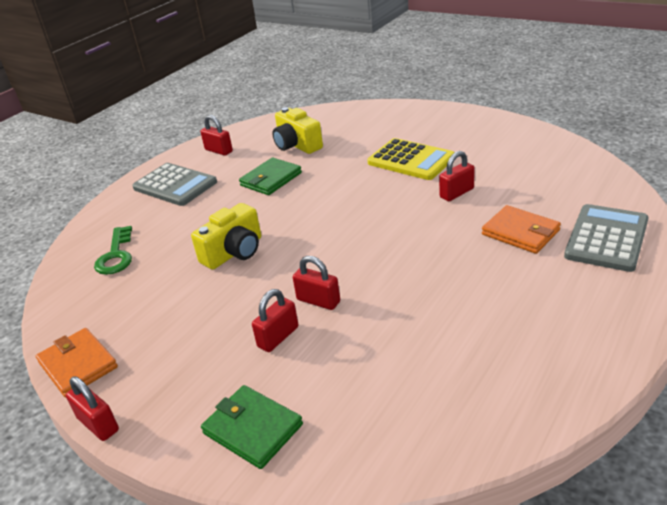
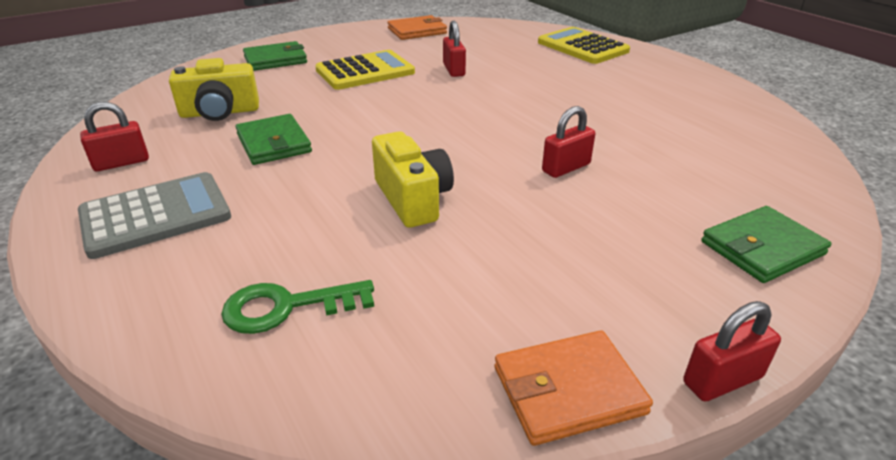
camera: 70 degrees left, 0 degrees up
green key [94,226,132,275] -> green key turned 150 degrees clockwise [221,280,374,334]
red padlock [252,289,299,352] -> none
orange wallet [482,205,561,254] -> orange wallet moved to [388,15,447,40]
grey calculator [564,204,649,272] -> yellow calculator [538,27,630,64]
none -> green wallet [243,41,307,71]

